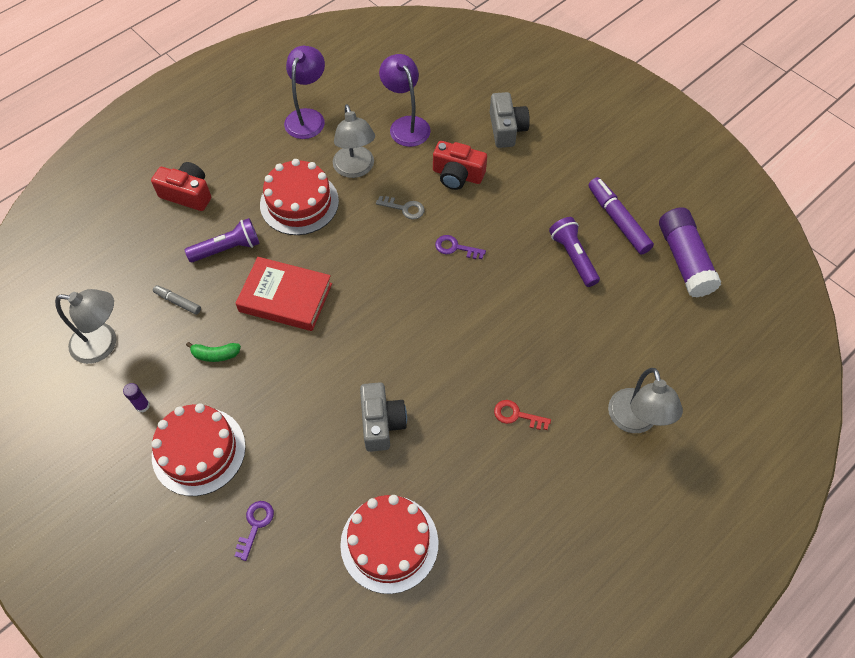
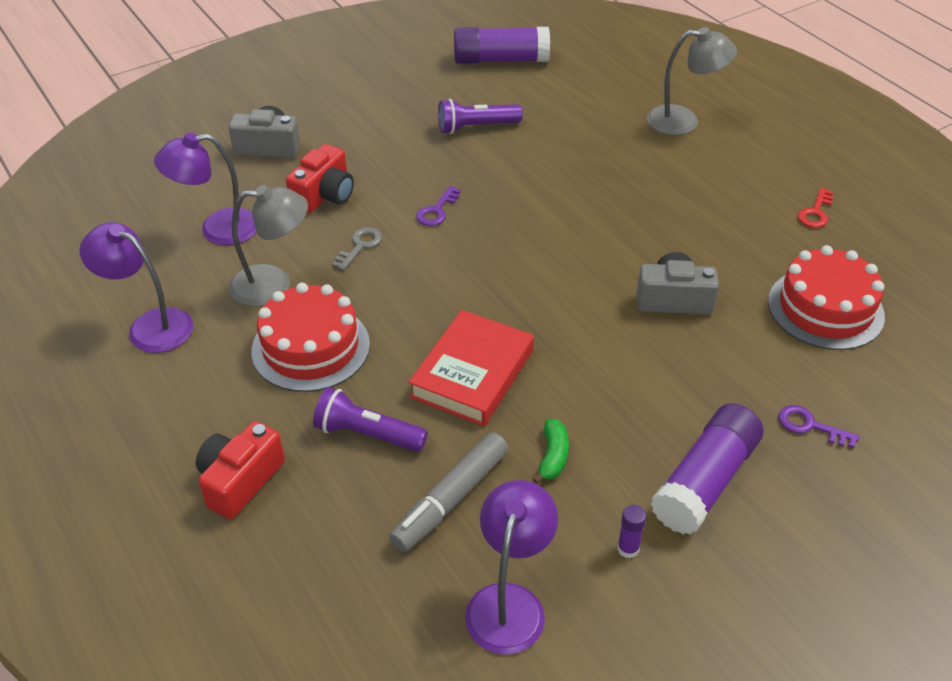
camera: 80 degrees left, 15 degrees down
grey lamp [55,289,116,364] -> purple lamp [465,480,558,655]
red cake [152,403,246,496] -> purple glue stick [651,403,763,535]
grey marker [153,285,201,315] -> grey marker [389,432,508,552], size x1.86
purple flashlight [185,218,260,262] -> purple flashlight turned 60 degrees counterclockwise [313,387,428,452]
red key [494,400,551,430] -> red key moved to [798,188,833,228]
purple marker [588,177,654,254] -> none

